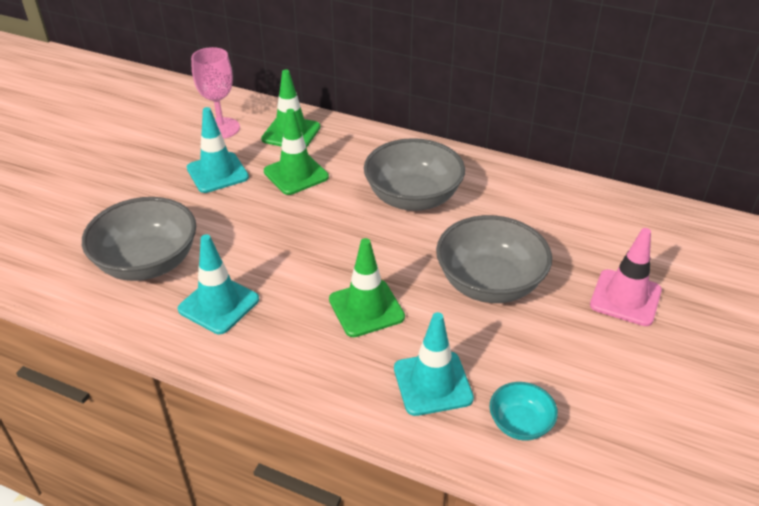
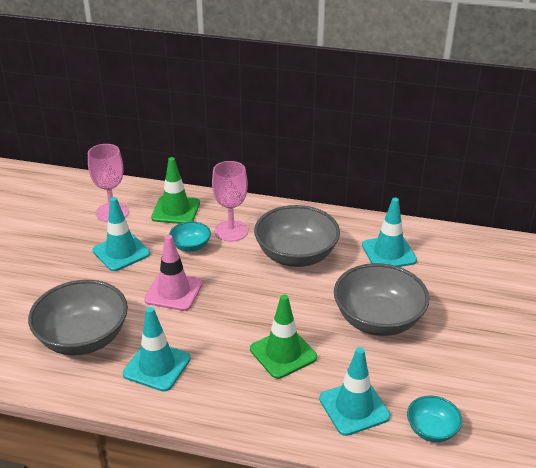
camera: 10 degrees left, 5 degrees down
green traffic cone [264,109,329,195] -> turquoise bowl [169,221,211,252]
pink traffic cone [590,228,662,326] -> pink traffic cone moved to [144,235,203,311]
none -> pink goblet [212,161,248,242]
none -> turquoise traffic cone [362,198,417,267]

